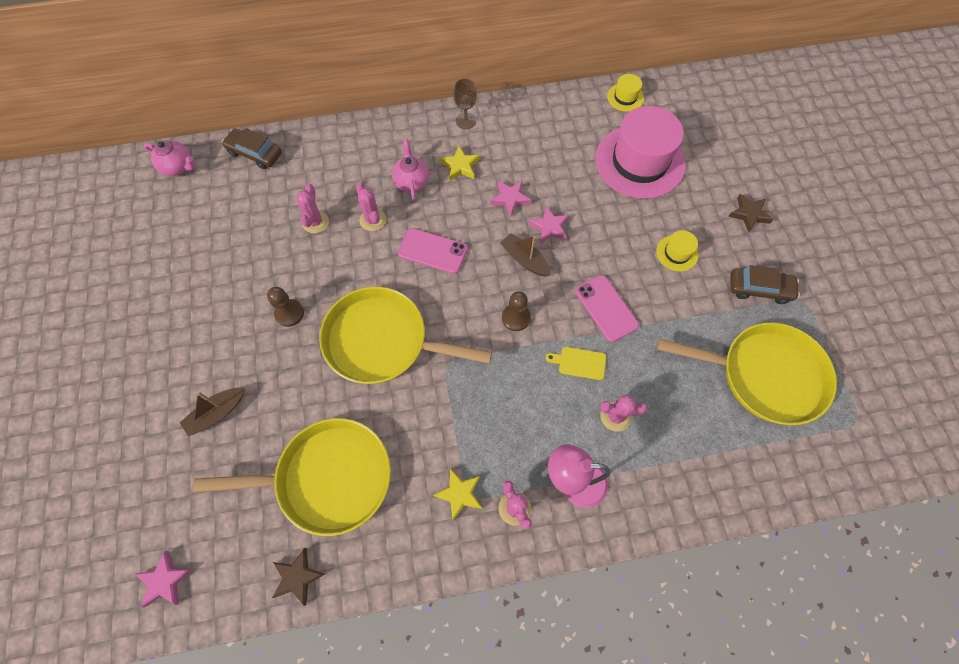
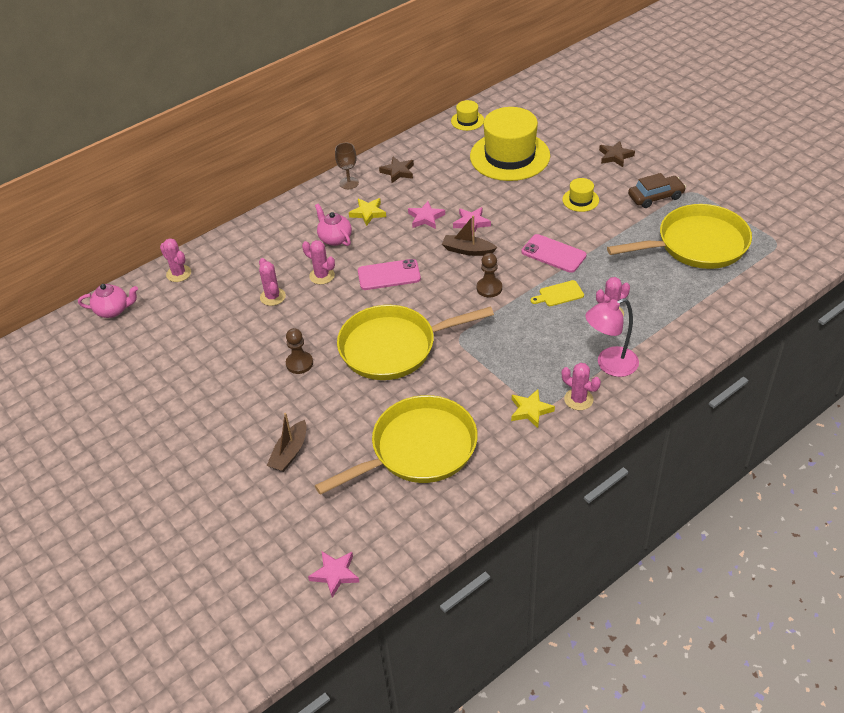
camera: 25 degrees left, 20 degrees down
brown car [222,128,282,169] -> pink cactus [160,238,191,282]
brown star [272,548,325,606] -> brown star moved to [379,157,414,183]
pink hat [595,106,685,199] -> yellow hat [470,107,550,181]

